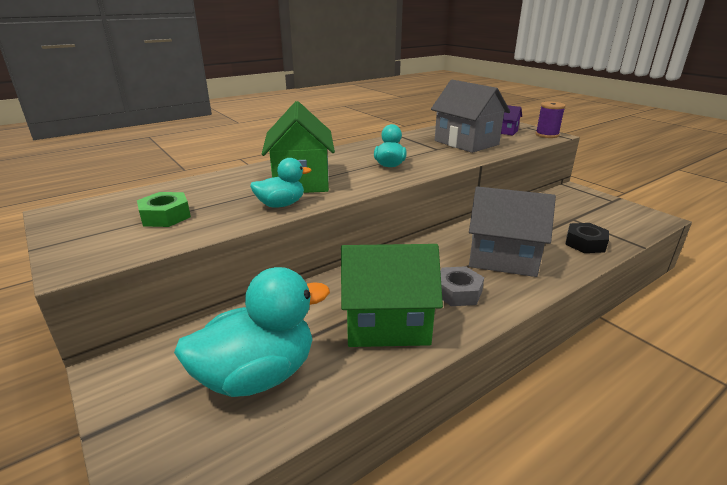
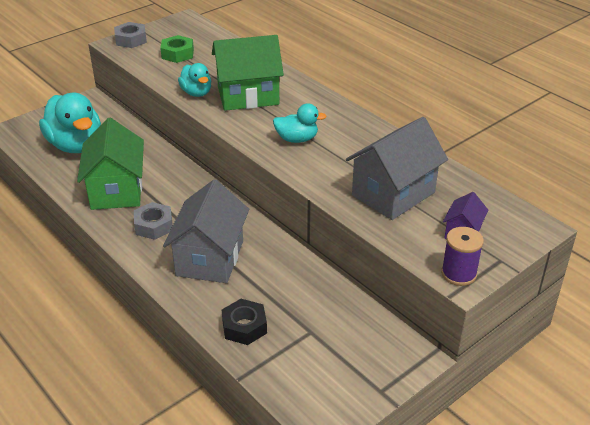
camera: 85 degrees right, 10 degrees up
none -> grey nut [114,22,147,48]

